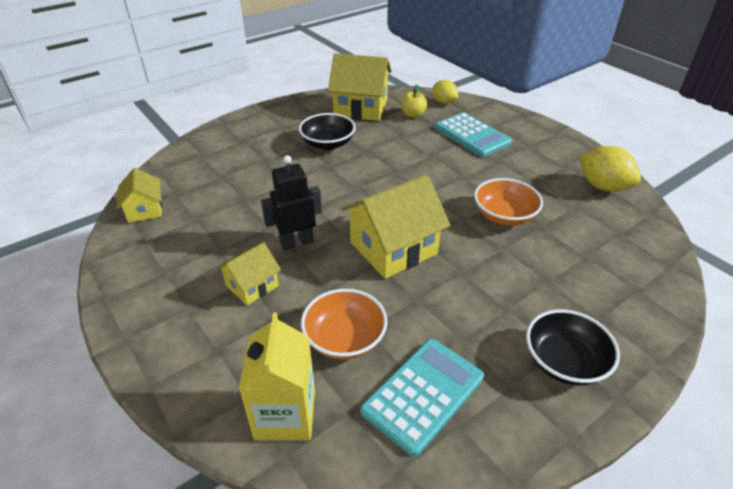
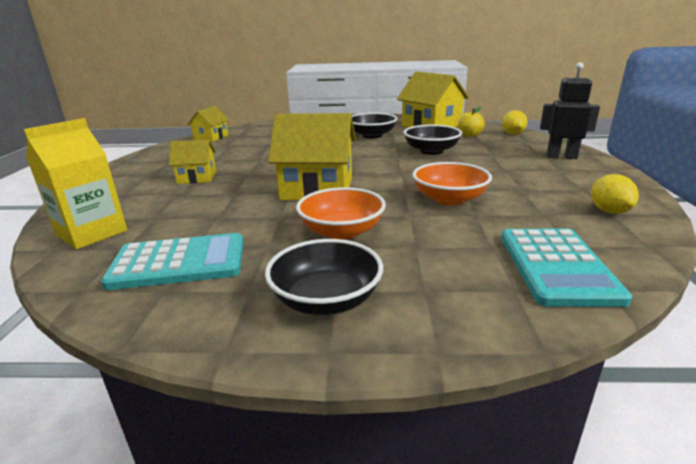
camera: 40 degrees right, 15 degrees down
black robot [261,155,322,251] -> black robot moved to [540,62,600,159]
orange bowl [301,289,387,360] -> orange bowl moved to [296,187,386,240]
turquoise calculator [435,112,512,157] -> turquoise calculator moved to [501,229,632,307]
yellow lemon [579,146,641,192] -> yellow lemon [591,174,639,214], size x0.66
none -> black bowl [404,125,462,155]

